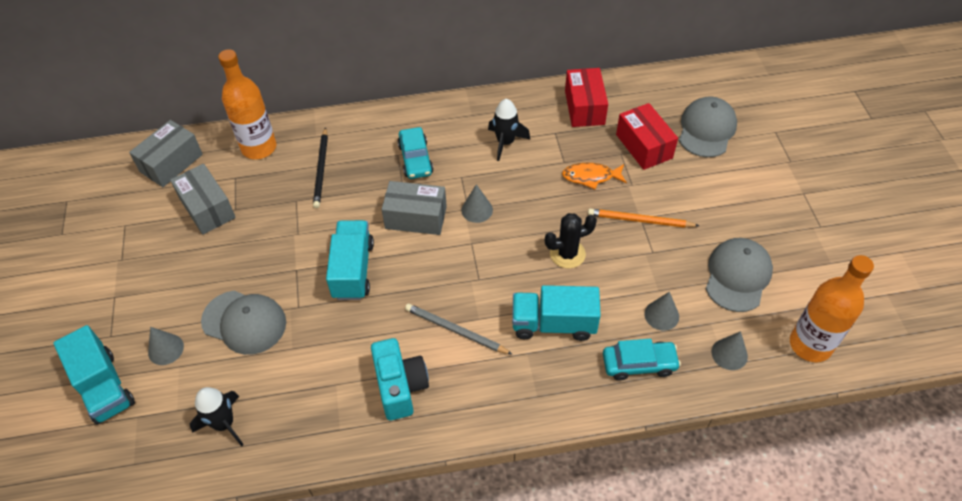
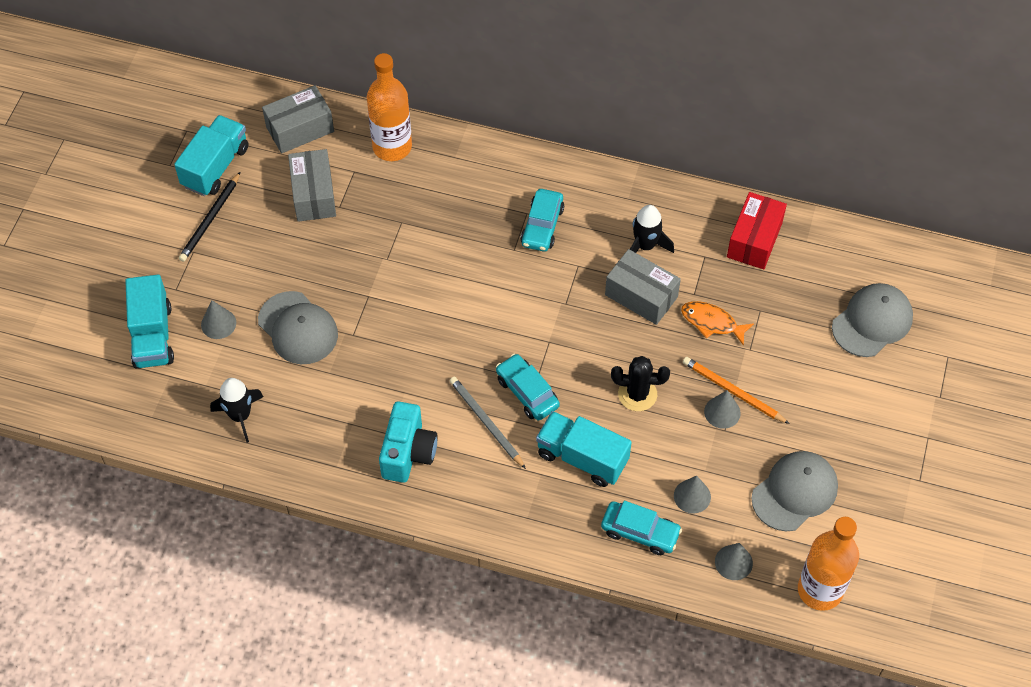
camera: 25 degrees right, 5 degrees up
black pencil [313,127,328,208] -> black pencil moved to [179,172,240,262]
turquoise truck [326,220,374,300] -> turquoise truck moved to [174,115,249,196]
grey box [381,181,447,235] -> grey box moved to [605,249,681,325]
grey cone [461,184,493,223] -> grey cone moved to [704,390,740,429]
red box [616,103,678,170] -> none
none -> turquoise car [496,354,560,421]

